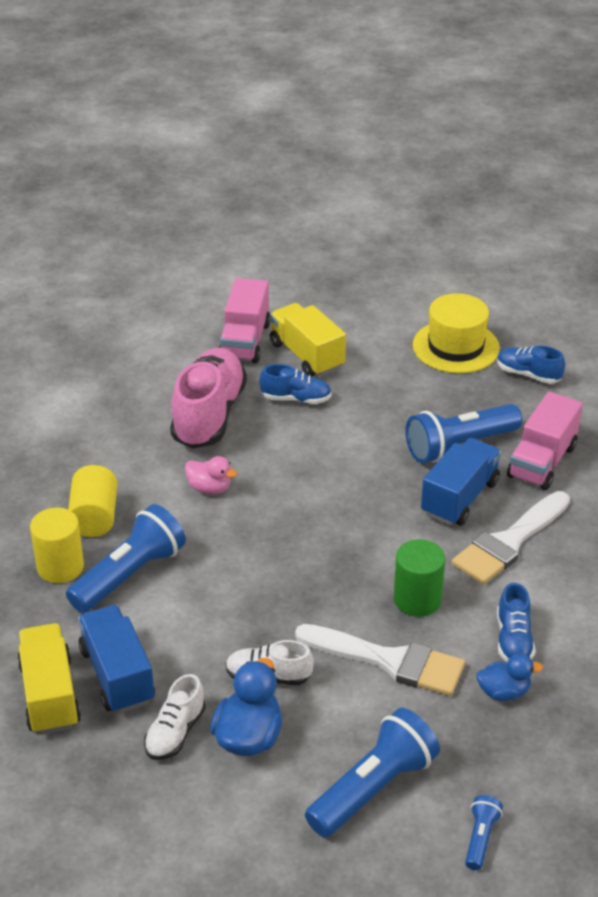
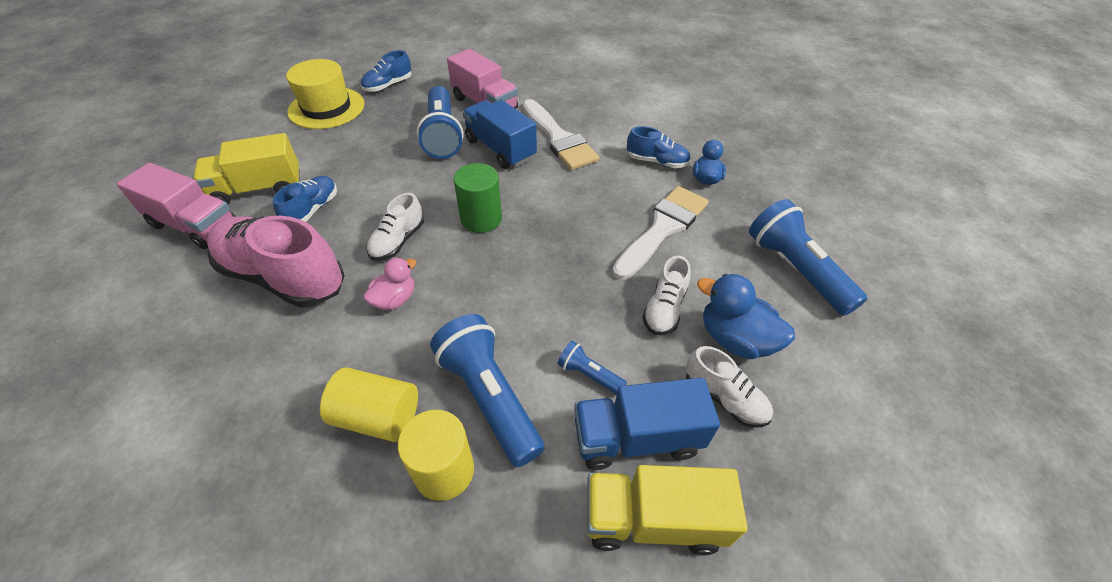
camera: 75 degrees left, 10 degrees up
green cylinder [394,539,445,617] -> green cylinder moved to [454,163,502,233]
blue flashlight [465,795,503,870] -> blue flashlight moved to [557,341,627,395]
none -> white shoe [366,193,424,261]

